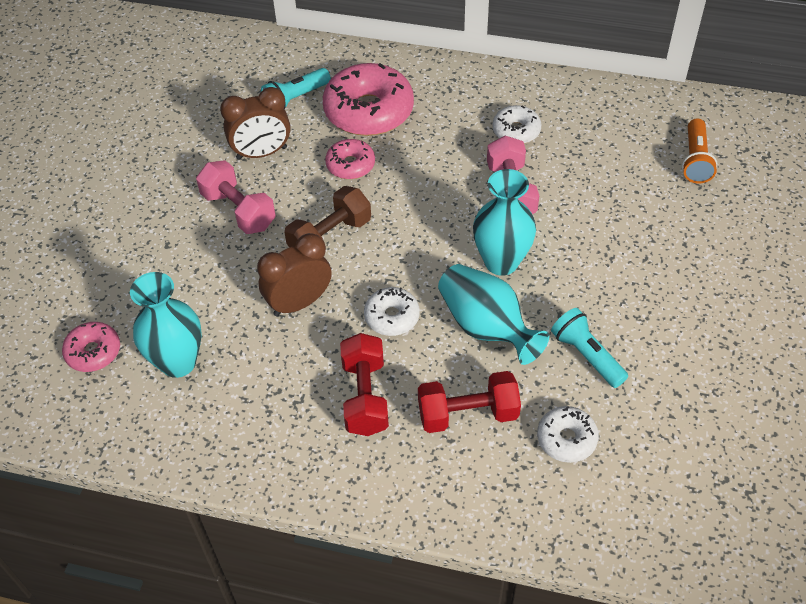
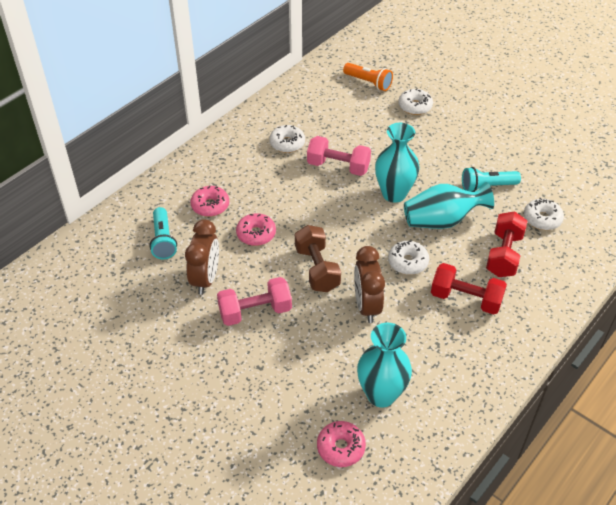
camera: 65 degrees left, 5 degrees down
pink donut [323,63,414,136] -> pink donut [190,186,229,217], size x0.53
none -> white donut [398,88,433,115]

